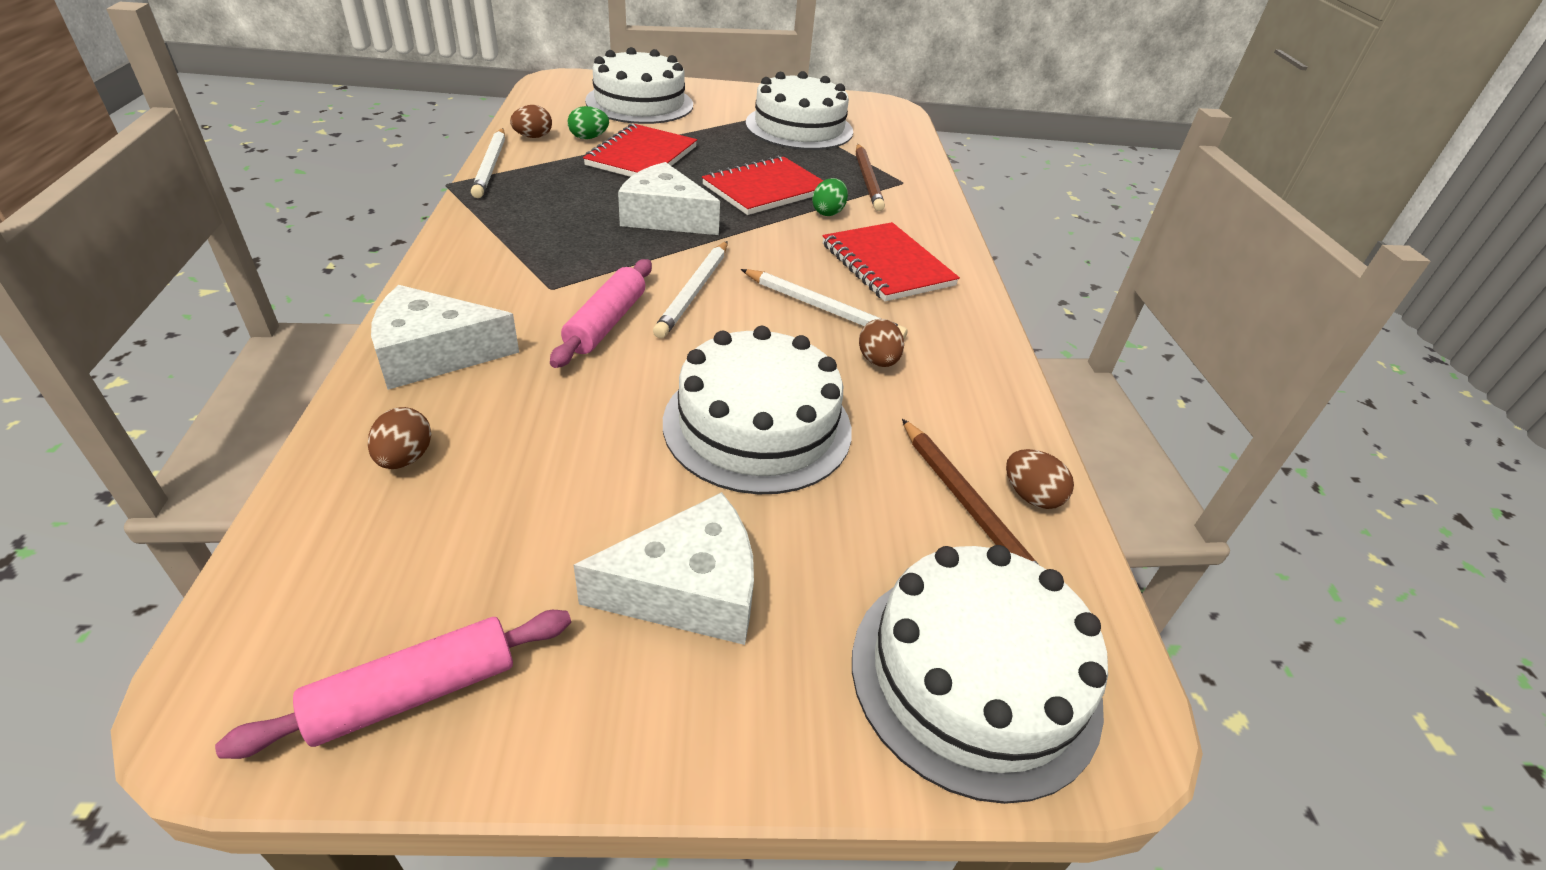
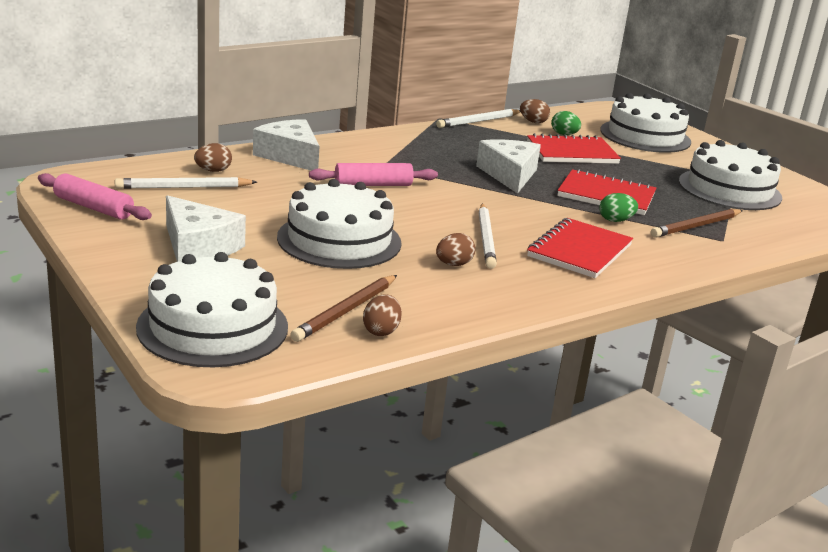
camera: 60 degrees right, 15 degrees down
white pencil [653,241,728,338] -> white pencil moved to [115,177,257,189]

